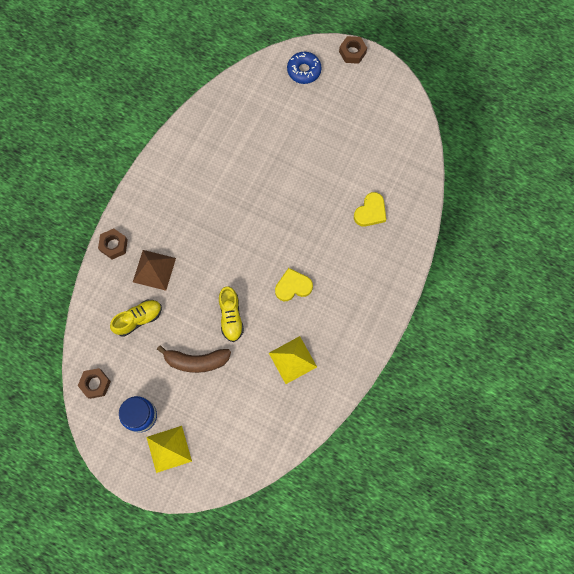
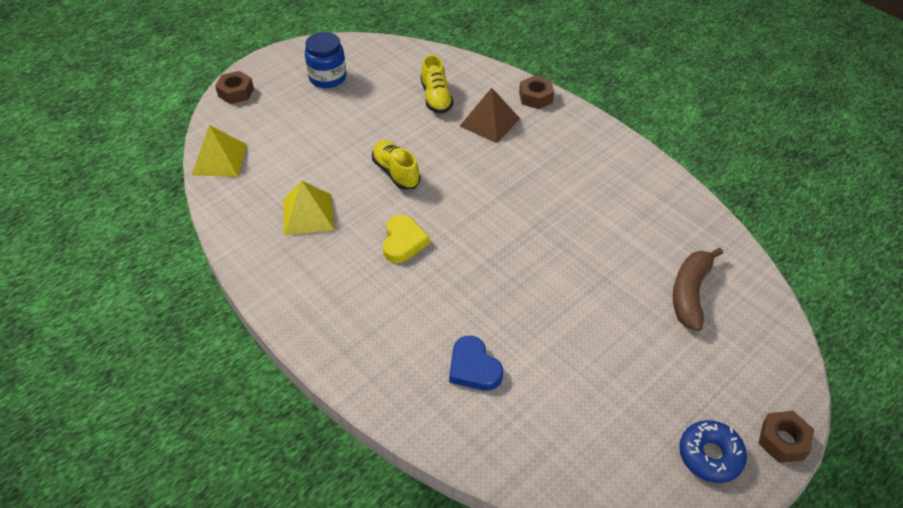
camera: 110 degrees right, 25 degrees down
brown nut [78,368,111,399] -> brown nut moved to [215,71,254,104]
yellow pyramid [147,426,192,473] -> yellow pyramid moved to [191,125,247,177]
brown banana [157,345,231,373] -> brown banana moved to [673,248,723,331]
yellow shoe [219,286,244,342] -> yellow shoe turned 45 degrees clockwise [372,140,420,190]
blue donut [287,52,322,84] -> blue donut moved to [679,420,747,483]
yellow heart [354,192,386,226] -> blue heart [449,336,503,391]

